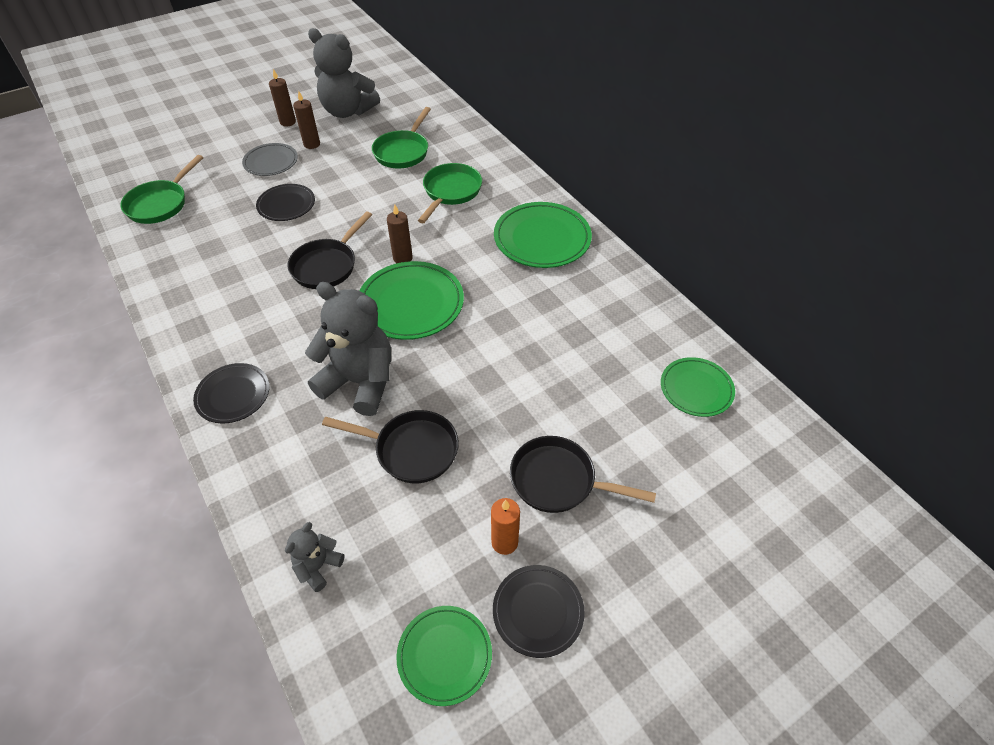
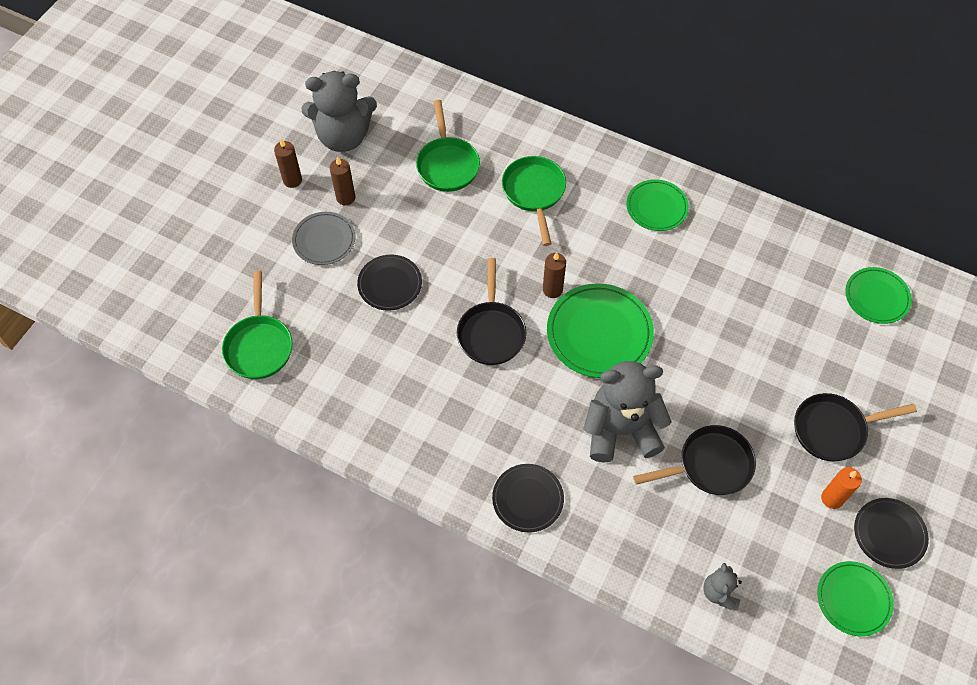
camera: 30 degrees left, 10 degrees up
green plate [494,202,592,268] -> green plate [626,179,689,231], size x0.62

